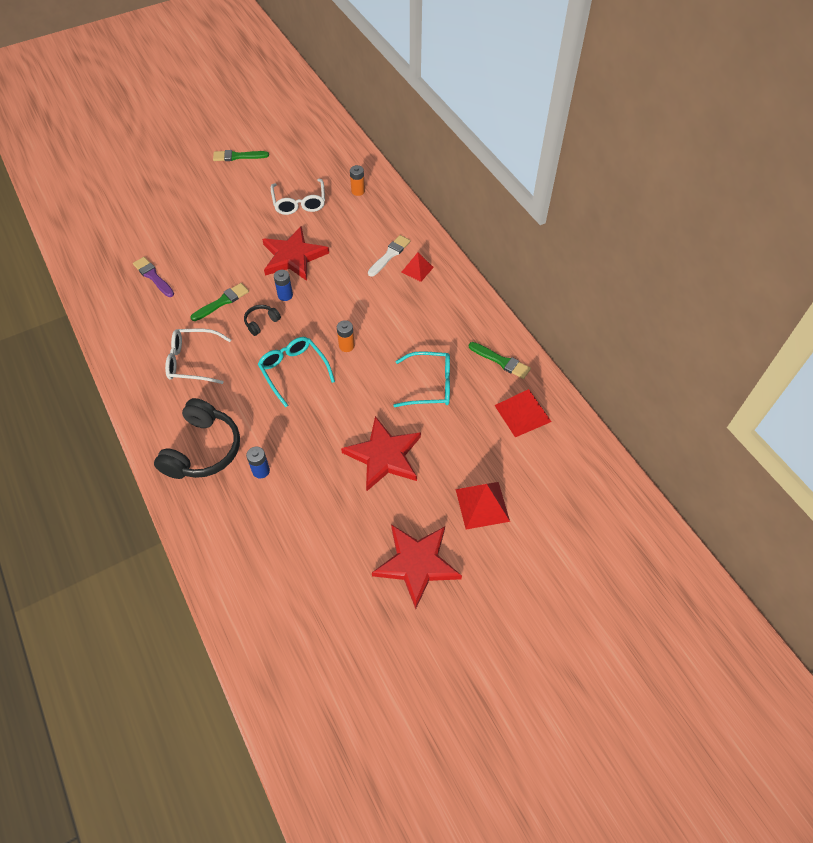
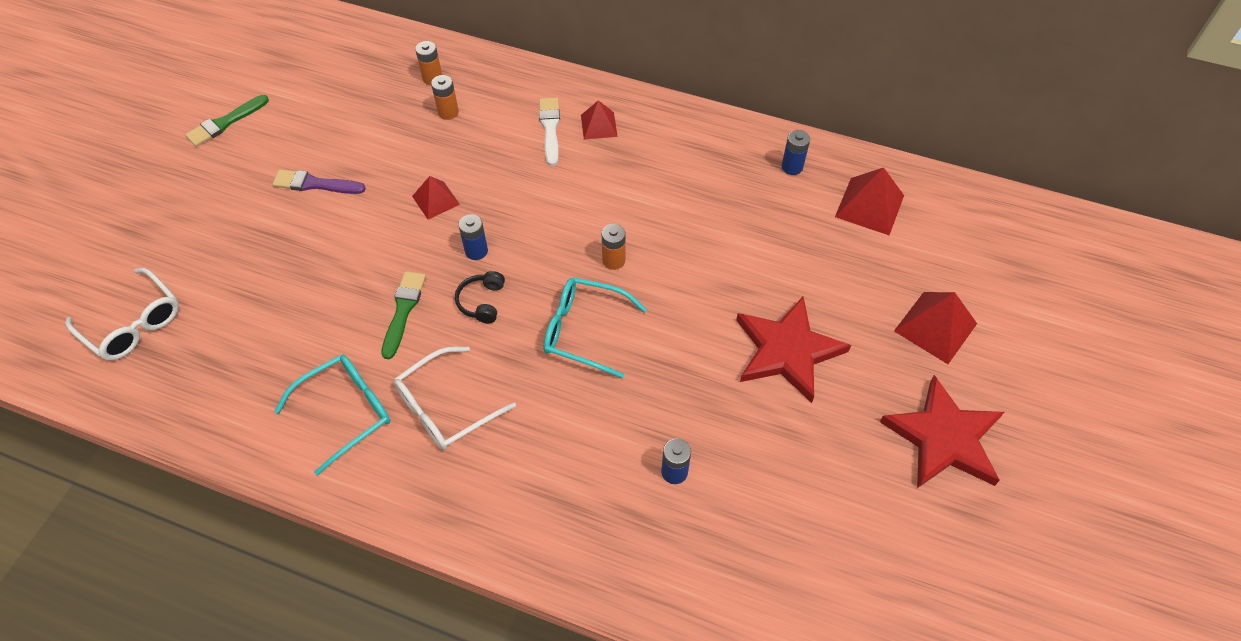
camera: 40 degrees left, 0 degrees up
purple brush [133,257,174,297] -> purple brush moved to [272,169,366,194]
black headphones [154,398,240,479] -> none
red star [262,226,329,281] -> red pyramid [412,176,460,220]
white glasses [271,179,325,215] -> white glasses moved to [66,268,179,361]
turquoise glasses [393,351,450,407] -> turquoise glasses moved to [274,355,391,476]
green brush [469,342,531,379] -> blue battery [782,130,810,175]
none -> orange battery [431,75,459,120]

